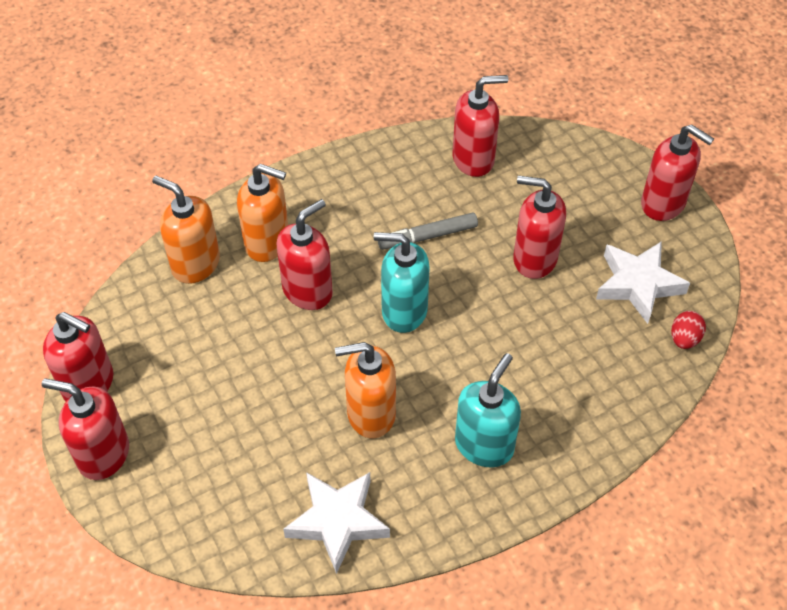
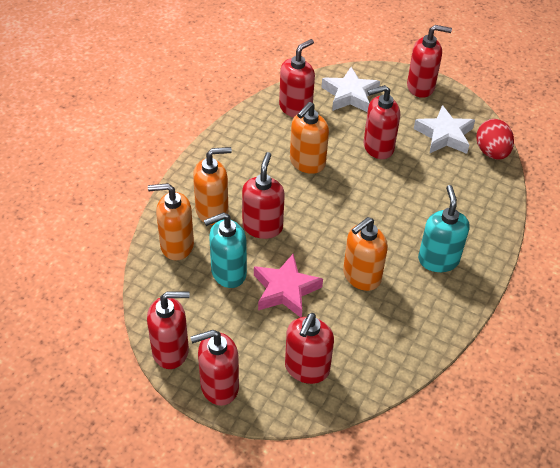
camera: 35 degrees left, 5 degrees down
white star [283,472,390,574] -> white star moved to [321,67,380,112]
turquoise soap dispenser [374,232,430,333] -> turquoise soap dispenser moved to [204,212,247,288]
grey marker [378,212,478,250] -> orange soap dispenser [290,102,329,174]
red egg [671,311,706,349] -> red egg [476,119,514,160], size x1.67
none -> pink star [254,254,323,317]
none -> red soap dispenser [285,313,334,384]

